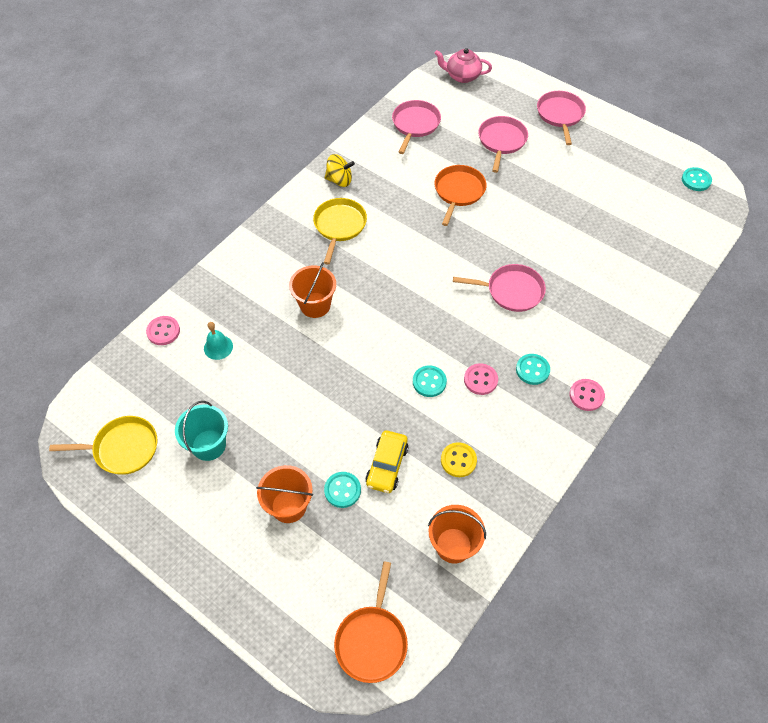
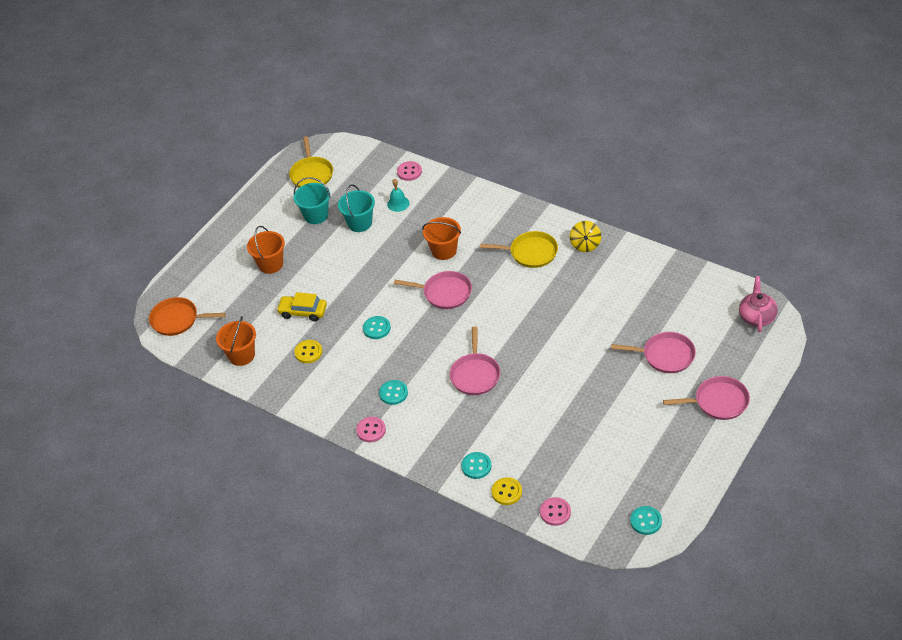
camera: 90 degrees right, 10 degrees down
turquoise button [324,472,361,508] -> turquoise button moved to [461,452,492,479]
pink pan [392,100,441,154] -> pink pan moved to [394,271,472,309]
orange pan [434,165,487,226] -> none
pink button [464,363,498,395] -> pink button moved to [540,497,571,526]
none -> turquoise bucket [338,184,375,232]
none -> yellow button [492,477,522,505]

